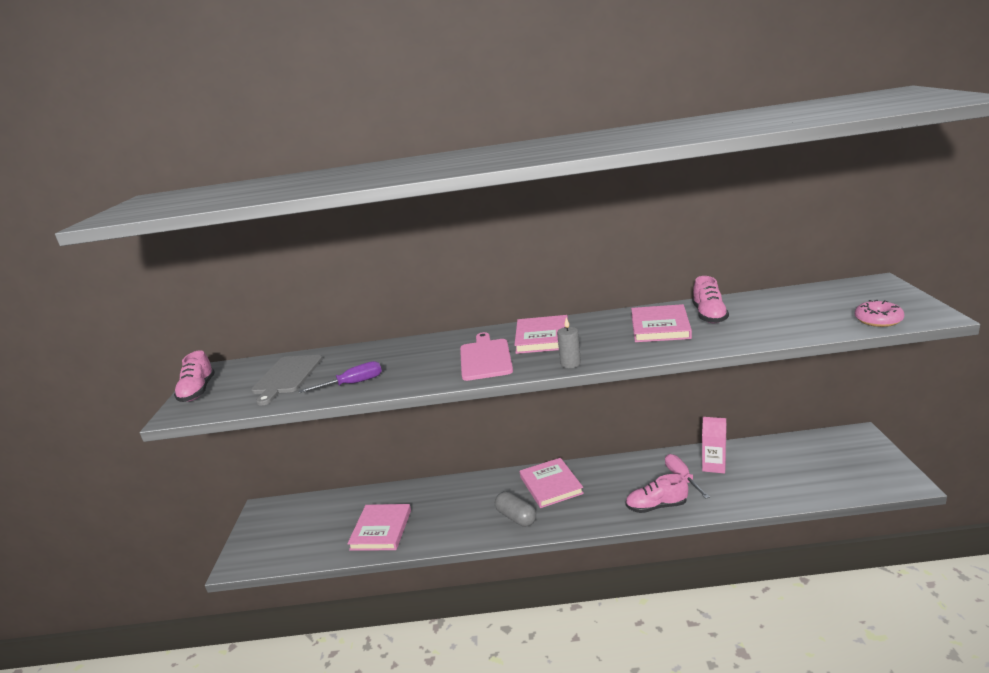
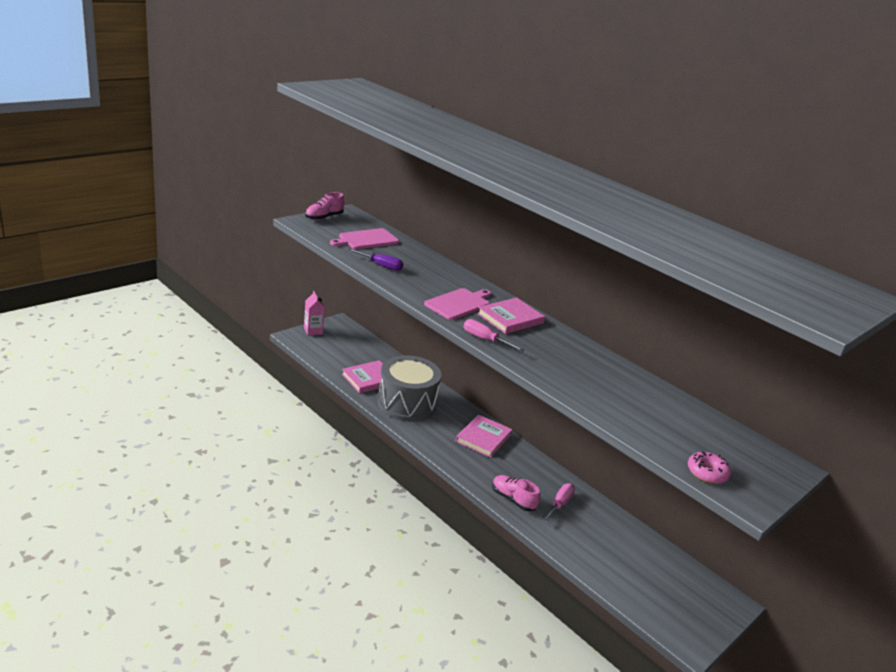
camera: 40 degrees right, 5 degrees up
grey cutting board [251,355,322,406] -> pink cutting board [330,228,399,249]
grey capsule [495,492,536,527] -> none
grey candle [557,318,581,368] -> pink screwdriver [464,319,525,352]
pink book [631,304,692,342] -> none
pink shoe [692,276,729,323] -> none
pink carton [702,417,726,474] -> pink carton moved to [304,291,325,336]
none -> grey drum [378,355,442,421]

